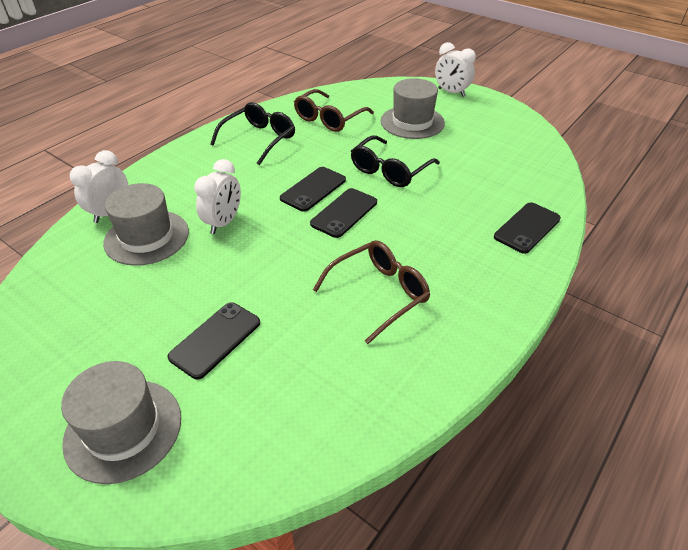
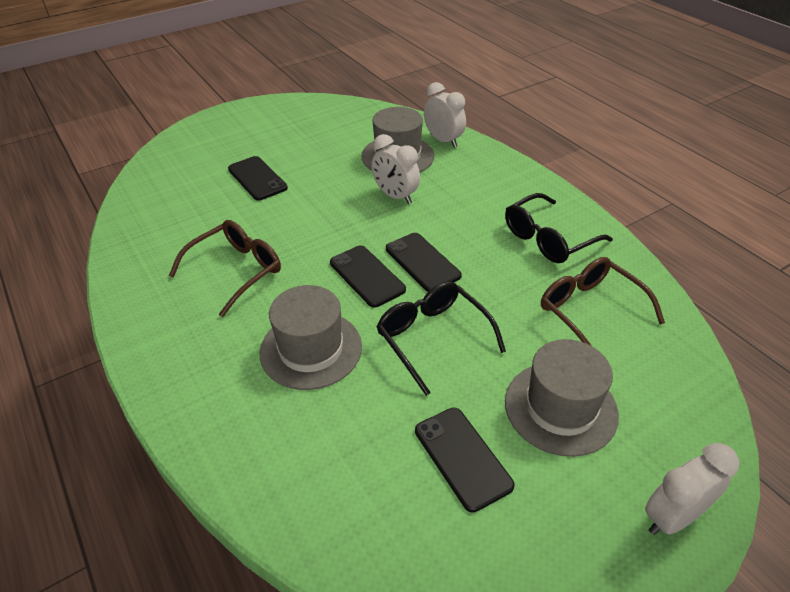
camera: 110 degrees right, 0 degrees up
grey hat [61,361,181,484] -> grey hat moved to [260,285,362,390]
black glasses [210,102,295,165] -> black glasses turned 90 degrees clockwise [505,193,613,263]
brown glasses [313,240,430,344] -> brown glasses turned 120 degrees counterclockwise [169,220,281,317]
black phone [494,202,561,254] -> black phone moved to [415,408,514,513]

